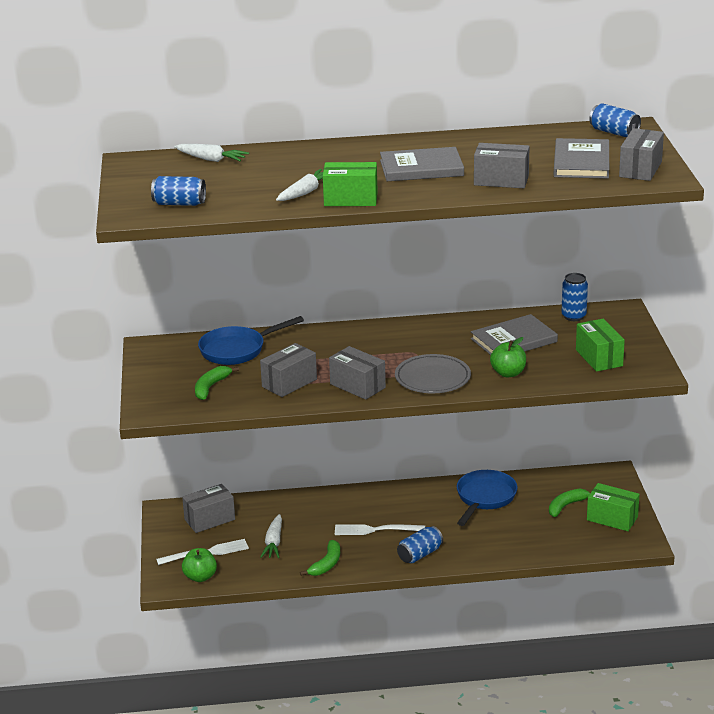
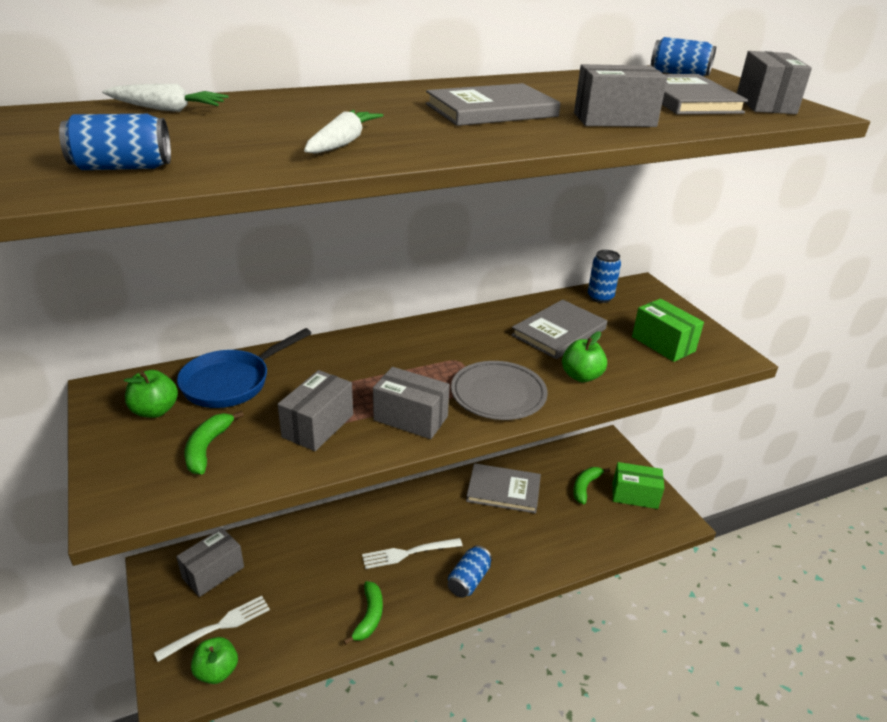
camera: 20 degrees left, 5 degrees up
white carrot [260,514,282,558] -> none
green box [323,162,378,206] -> none
blue pan [457,470,518,526] -> grey book [466,463,541,513]
none -> green apple [124,370,178,418]

